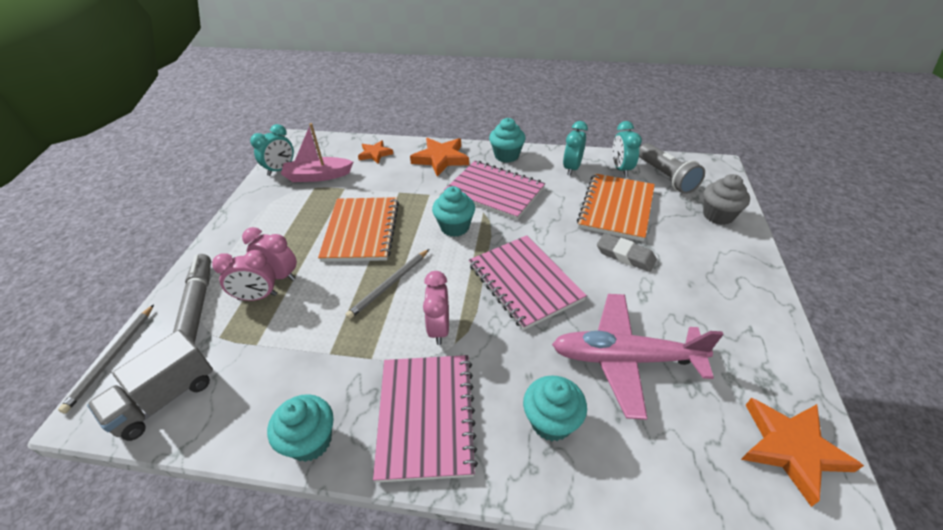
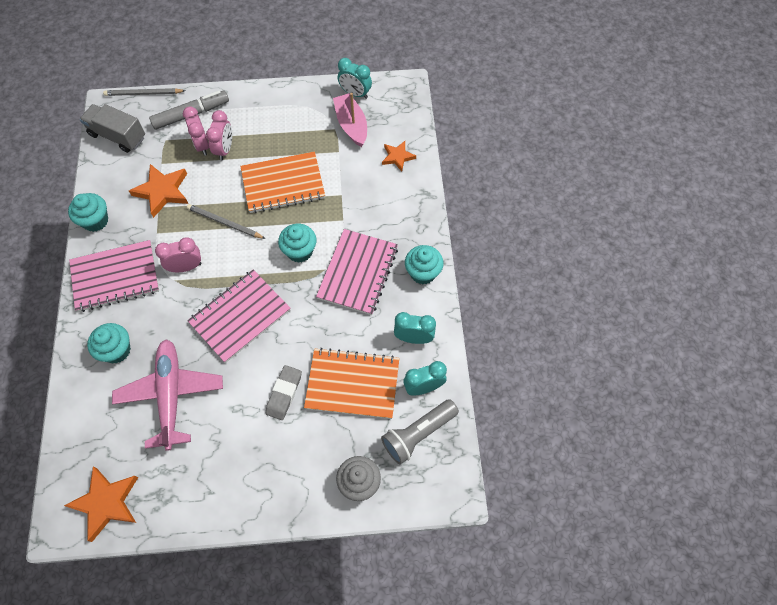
camera: 75 degrees right, 20 degrees up
orange star [410,138,469,177] -> orange star moved to [129,164,188,218]

